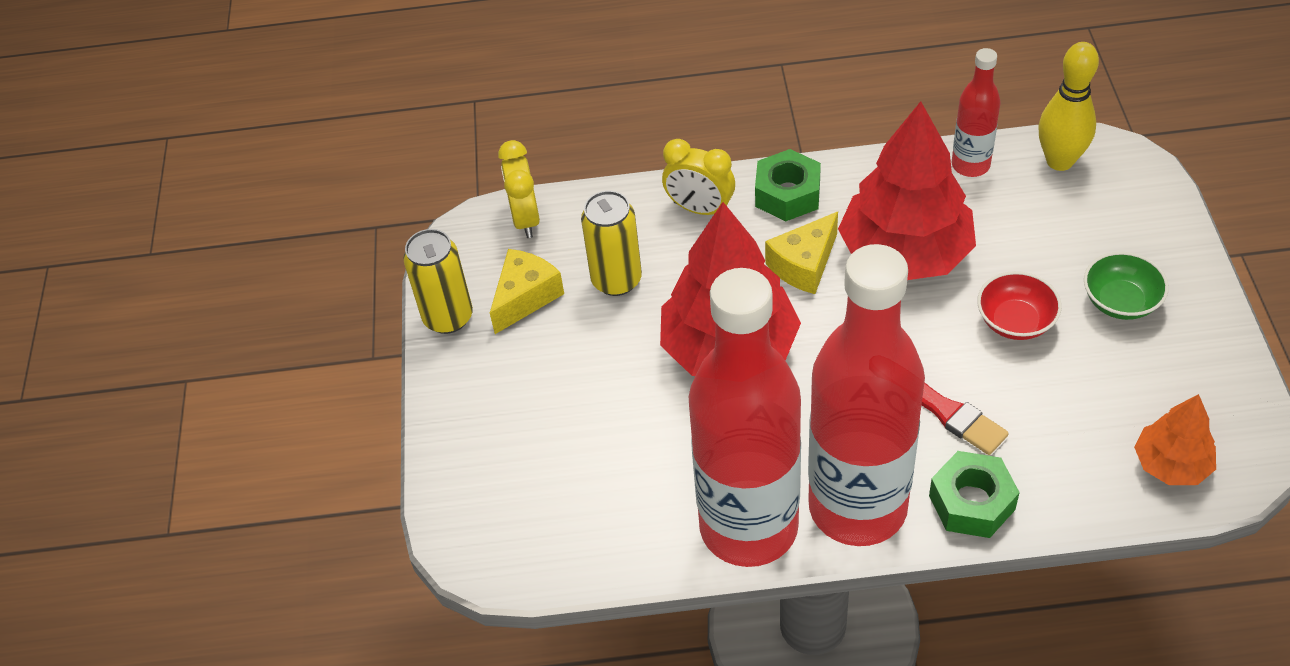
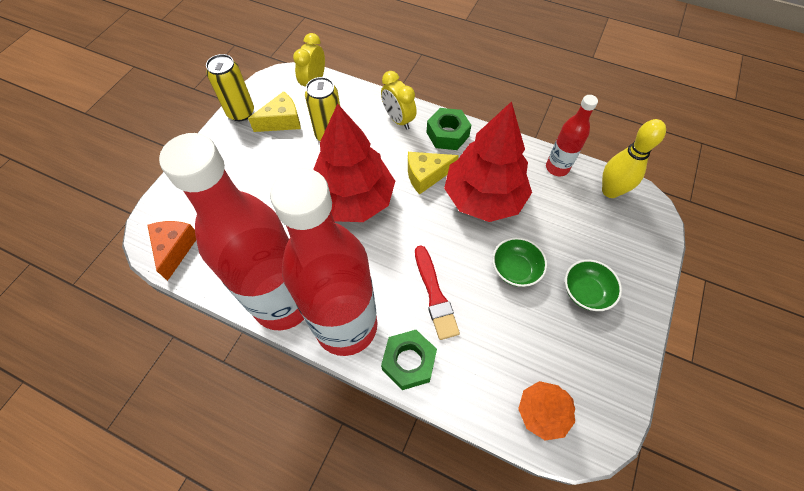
camera: 25 degrees right, 10 degrees up
red bowl [977,271,1062,340] -> green bowl [492,237,547,287]
none -> orange cheese [147,221,196,281]

